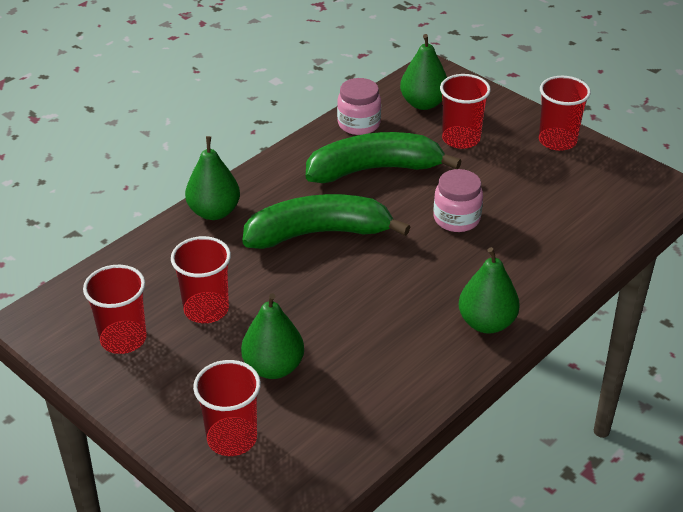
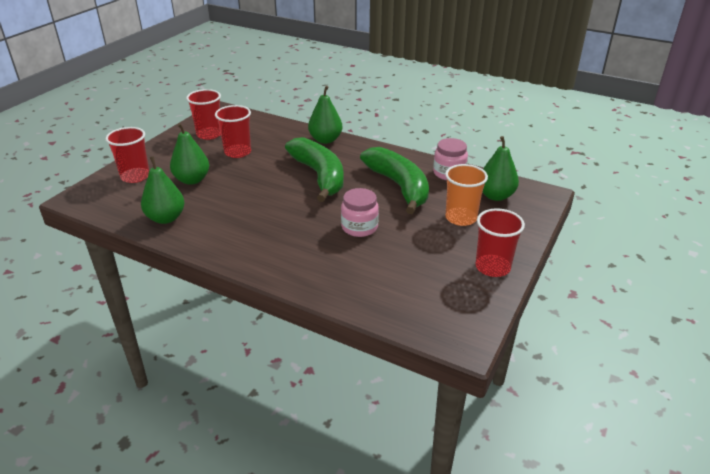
camera: 75 degrees right, 5 degrees down
red cup [440,74,491,149] -> orange cup [445,164,488,226]
green pear [459,247,520,334] -> green pear moved to [141,156,185,224]

